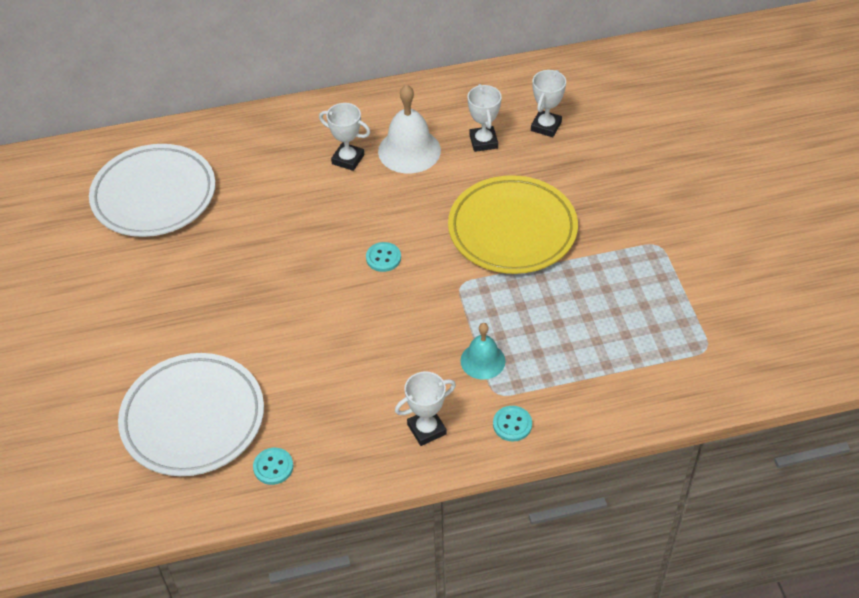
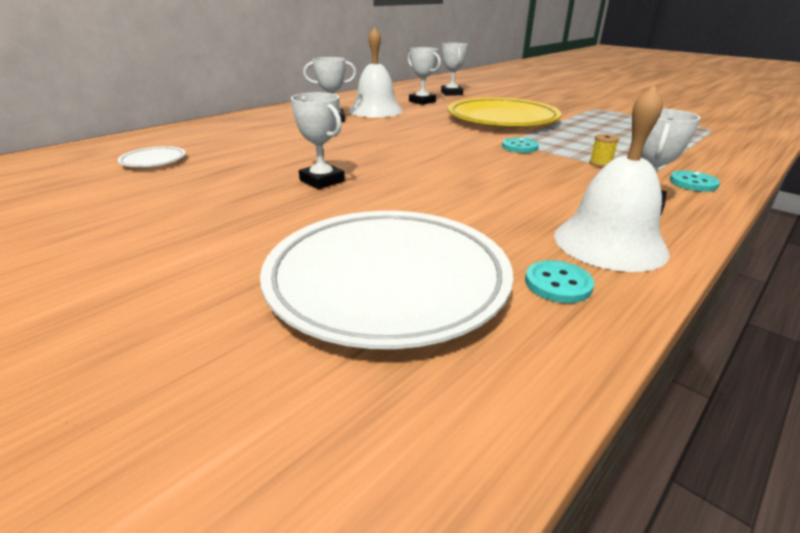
camera: 35 degrees left, 20 degrees down
white plate [89,144,216,237] -> white plate [118,146,186,167], size x0.42
turquoise button [366,242,401,272] -> turquoise button moved to [502,138,539,153]
turquoise bell [460,323,505,380] -> yellow spool [589,134,619,167]
none -> white trophy [291,92,345,189]
none -> white bell [554,85,670,272]

